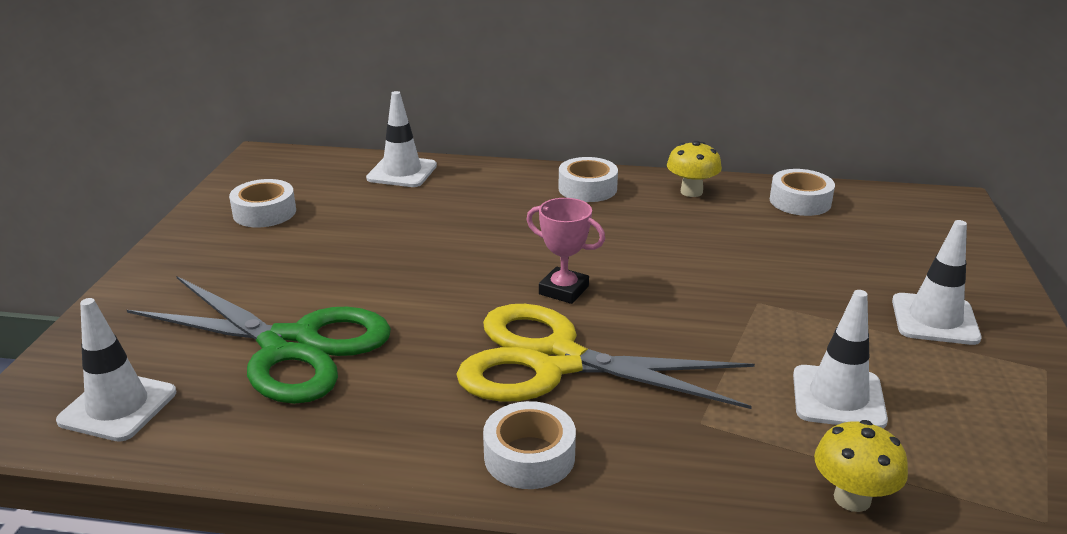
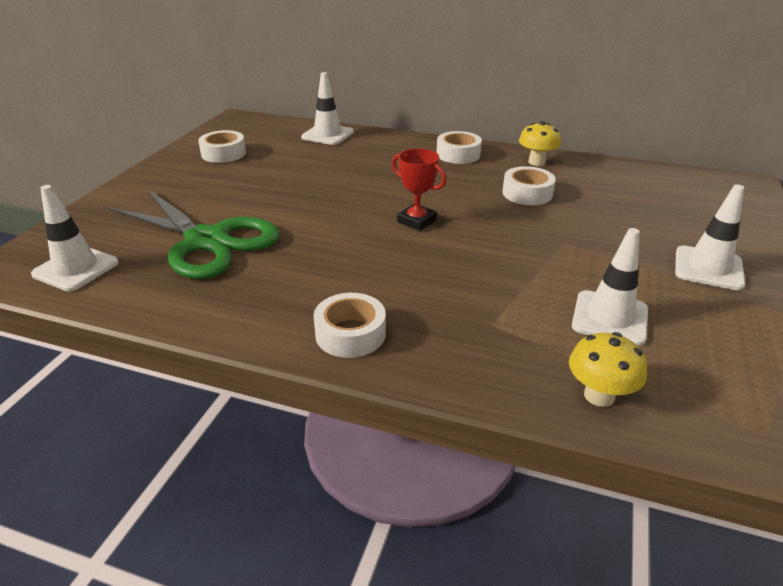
camera: 10 degrees right, 5 degrees up
yellow scissors [456,304,755,409] -> none
pink trophy [526,198,605,304] -> red trophy [392,148,447,231]
white tape [770,169,835,216] -> white tape moved to [502,166,556,205]

